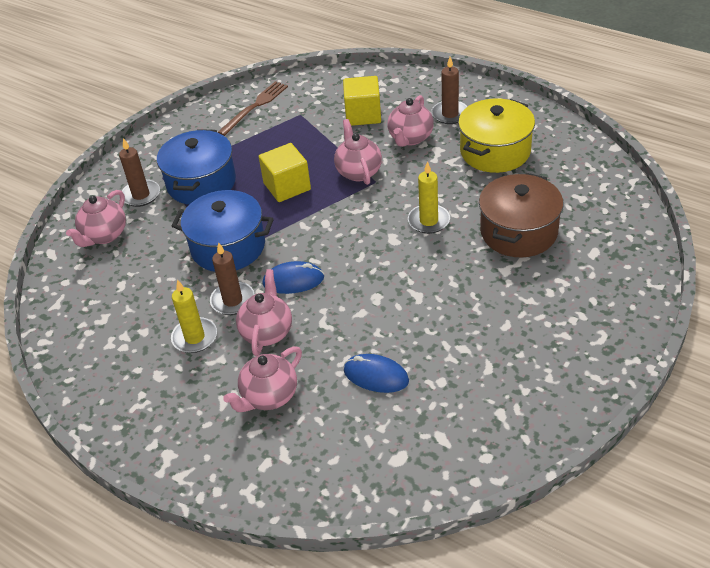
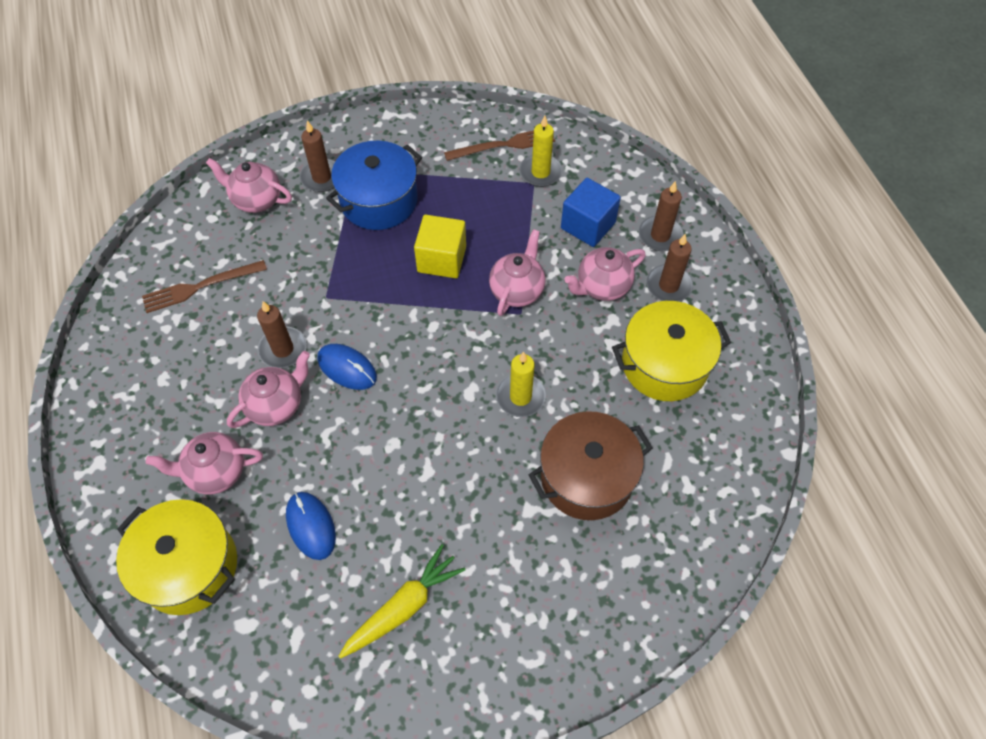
camera: 35 degrees right, 15 degrees up
pink teapot [66,190,126,247] -> pink teapot turned 45 degrees clockwise [206,158,292,213]
yellow candle [171,279,217,353] -> yellow candle moved to [520,116,562,187]
blue pot [172,190,274,272] -> none
yellow cube [343,76,381,126] -> blue cube [561,178,621,247]
none -> yellow pot [116,499,237,615]
none -> brown fork [142,260,267,313]
none -> yellow carrot [338,544,465,659]
none -> brown candle [639,181,684,251]

